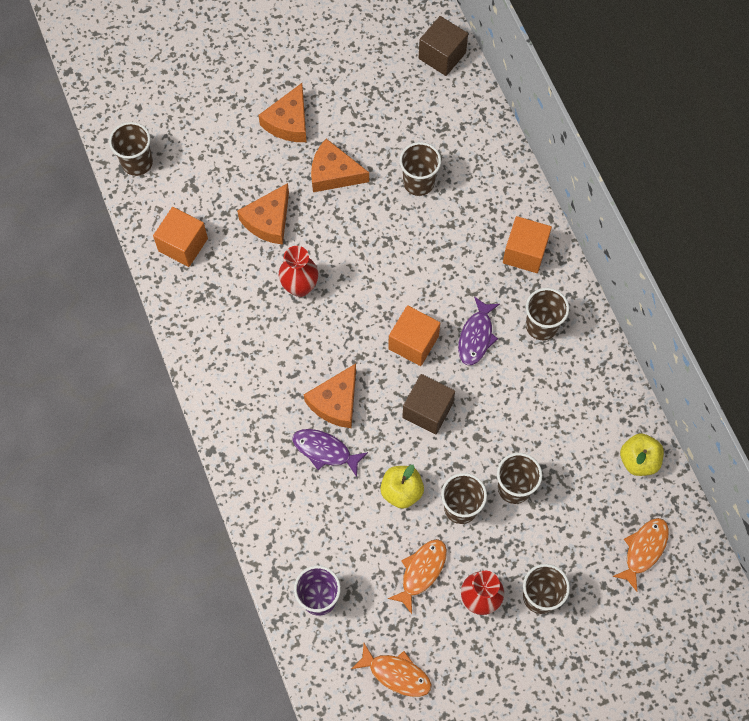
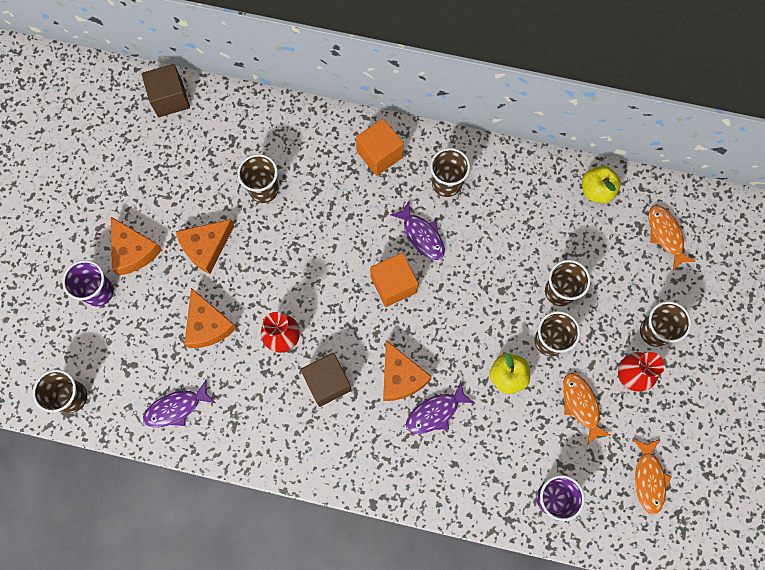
camera: 55 degrees left, 5 degrees up
orange cube [153,207,208,267] -> purple fish [143,380,215,427]
orange fish [352,643,432,697] -> orange fish turned 120 degrees clockwise [633,439,672,515]
brown cube [402,374,455,435] -> brown cube moved to [300,353,352,407]
none -> purple cup [62,260,114,306]

